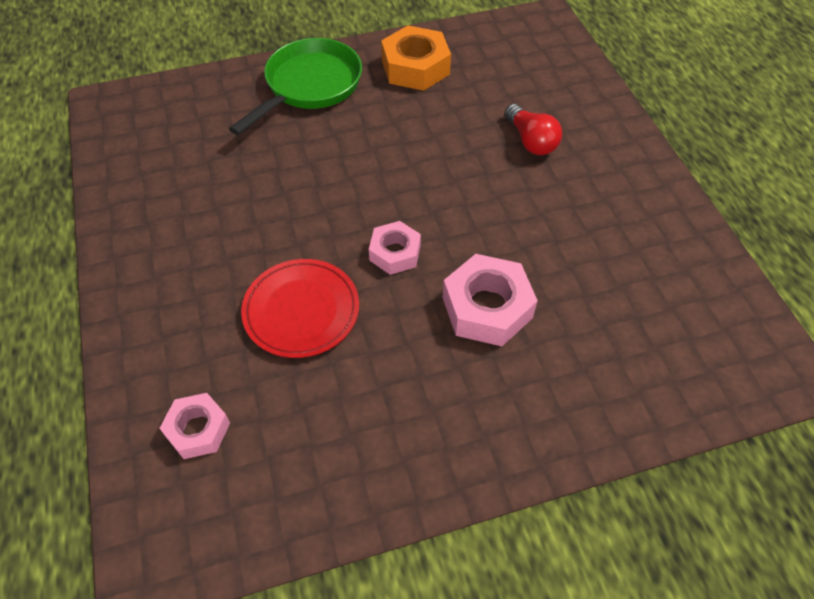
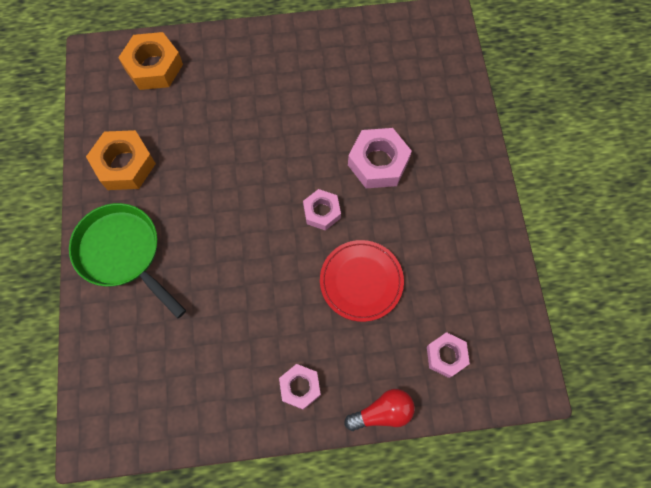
camera: 80 degrees left, 15 degrees up
red light bulb [505,104,562,155] -> red light bulb moved to [344,389,415,431]
none -> orange nut [118,32,183,90]
none -> pink nut [279,364,321,410]

